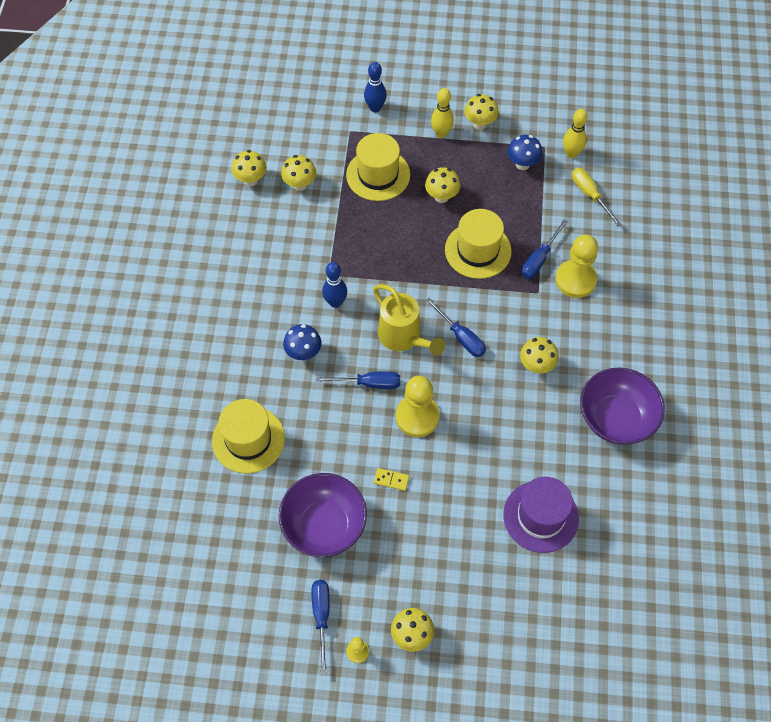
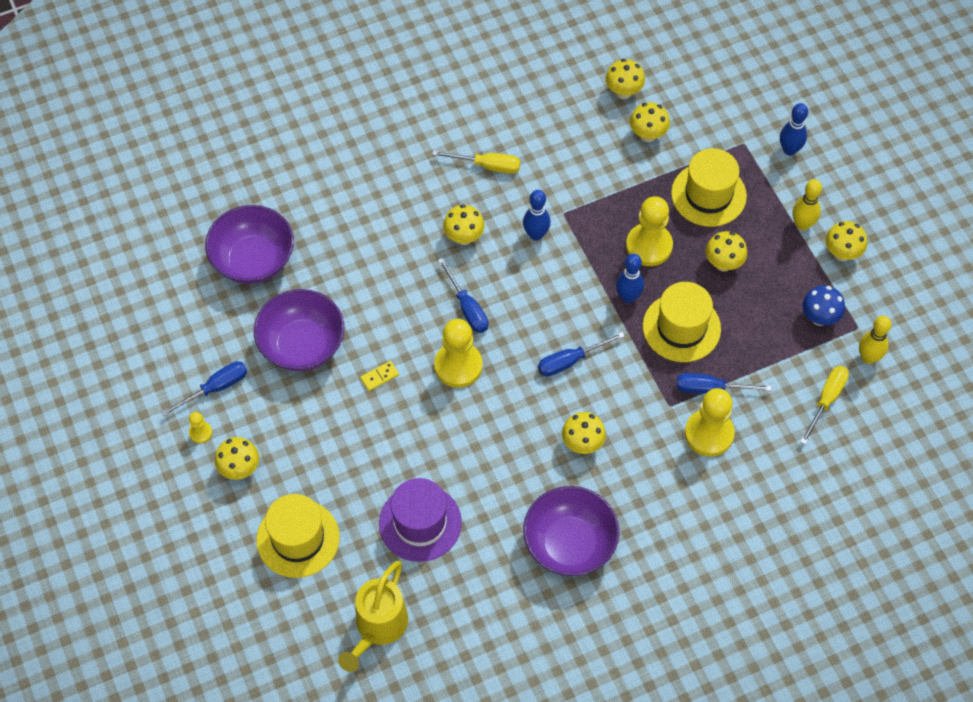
camera: 60 degrees right, 0 degrees up
yellow hat [212,399,285,473] -> yellow hat moved to [256,494,340,578]
blue mushroom [283,324,322,360] -> yellow mushroom [443,205,485,245]
yellow watering can [373,284,445,356] -> yellow watering can moved to [338,561,408,672]
yellow domino [374,468,409,491] -> yellow domino turned 75 degrees clockwise [360,361,399,391]
blue screwdriver [425,298,486,357] -> blue screwdriver turned 45 degrees clockwise [538,332,625,376]
none -> purple bowl [205,205,294,284]
none -> yellow screwdriver [432,150,520,174]
none -> blue bowling pin [616,254,644,303]
none -> yellow pawn [626,196,673,266]

